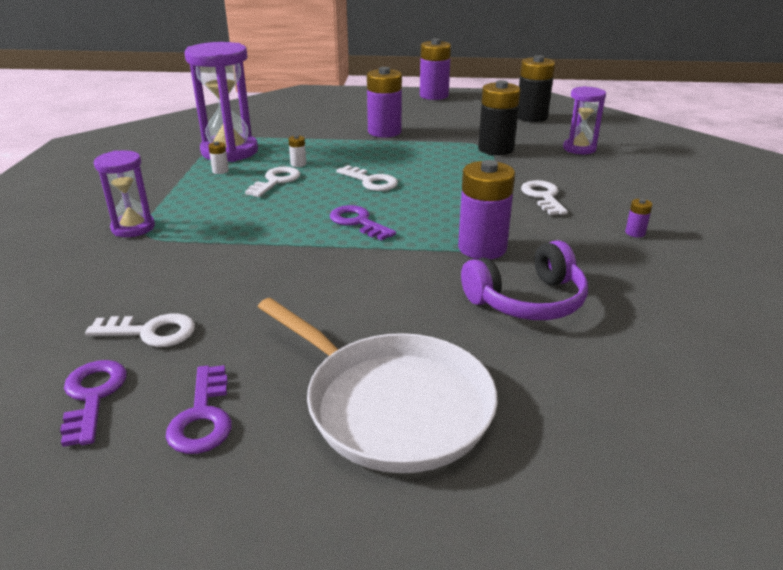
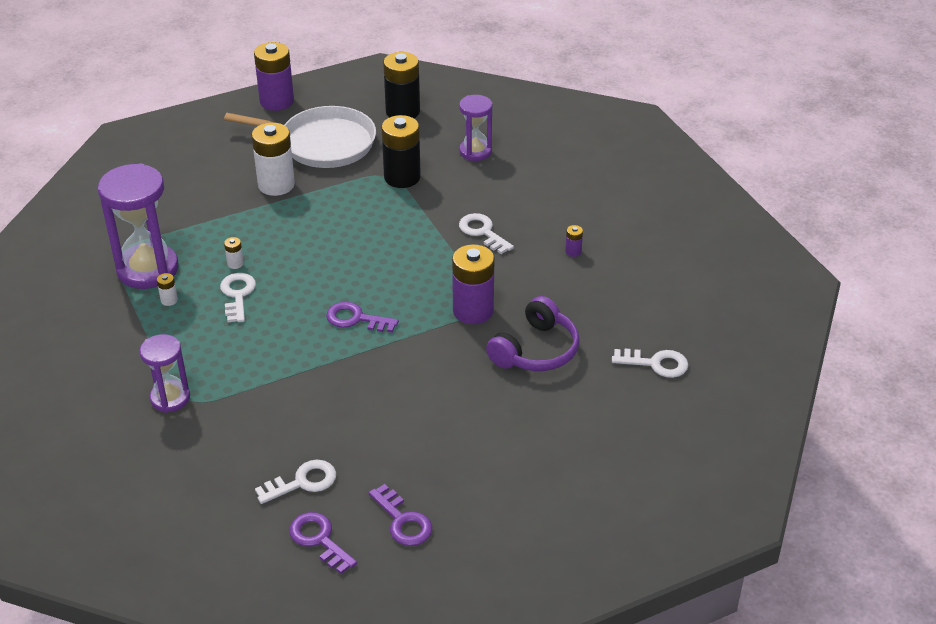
camera: 30 degrees left, 10 degrees up
white pan [258,298,498,473] -> white pan moved to [224,106,376,168]
white key [336,165,398,191] -> white key moved to [612,349,688,378]
purple battery [367,67,402,138] -> white battery [252,122,295,196]

